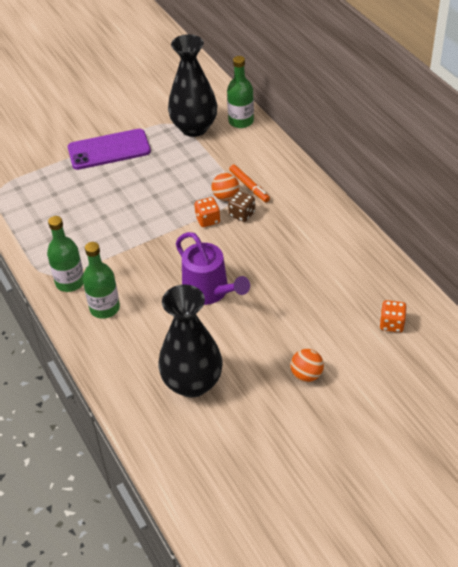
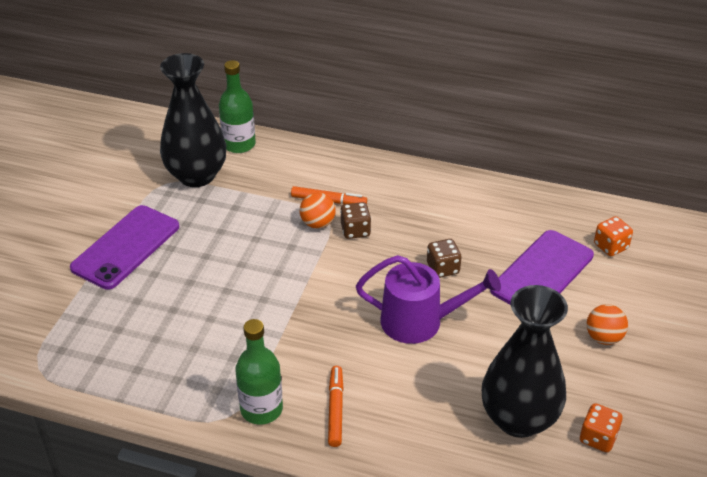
camera: 45 degrees left, 5 degrees down
green bottle [83,242,120,319] -> orange marker [328,366,344,447]
orange dice [194,197,220,227] -> orange dice moved to [580,403,622,452]
none -> brown dice [427,239,461,278]
none -> purple phone [490,230,594,305]

